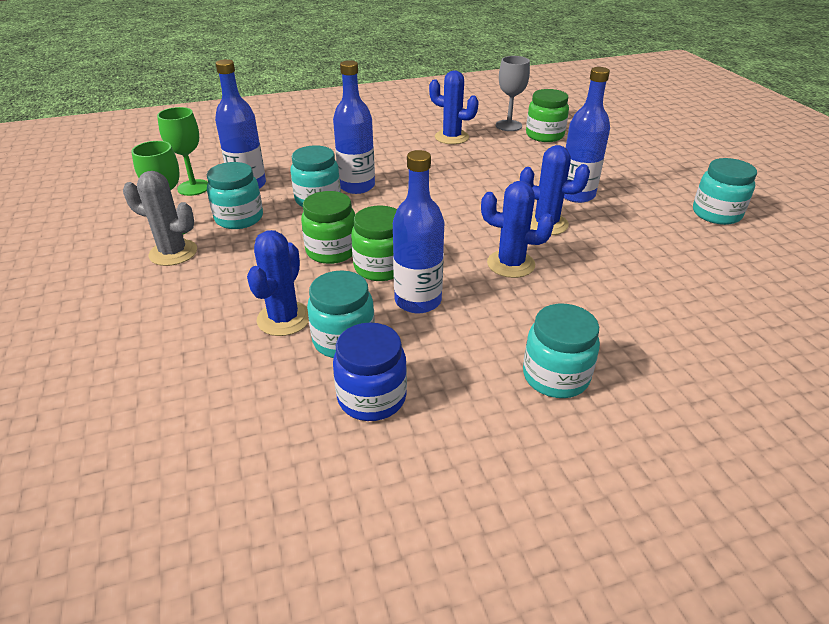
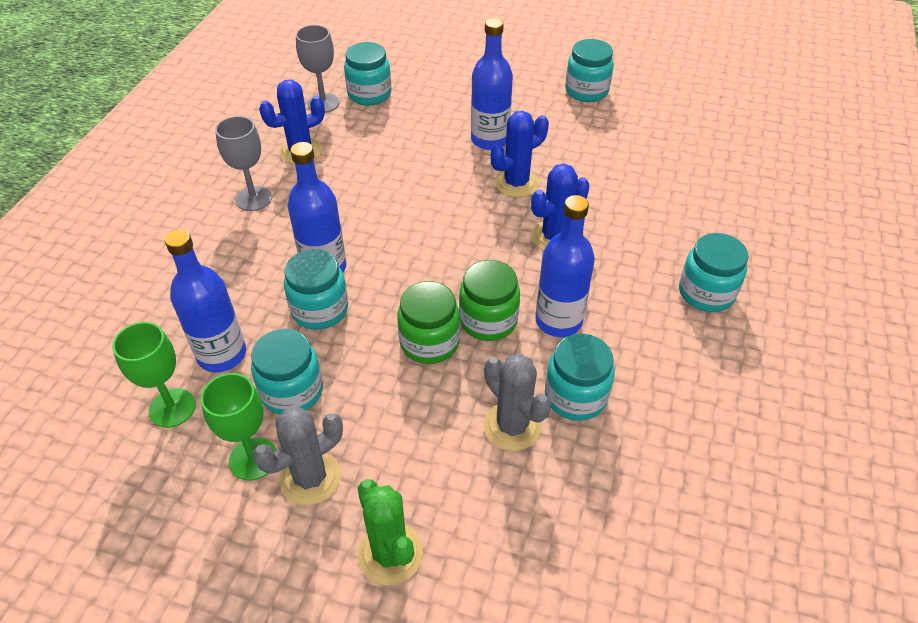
camera: 55 degrees left, 10 degrees up
blue cactus [247,230,309,336] -> grey cactus [484,353,552,451]
blue jar [333,322,407,421] -> none
green jar [526,89,569,142] -> turquoise jar [344,42,391,106]
none -> grey goblet [215,116,272,211]
none -> green cactus [358,479,423,585]

